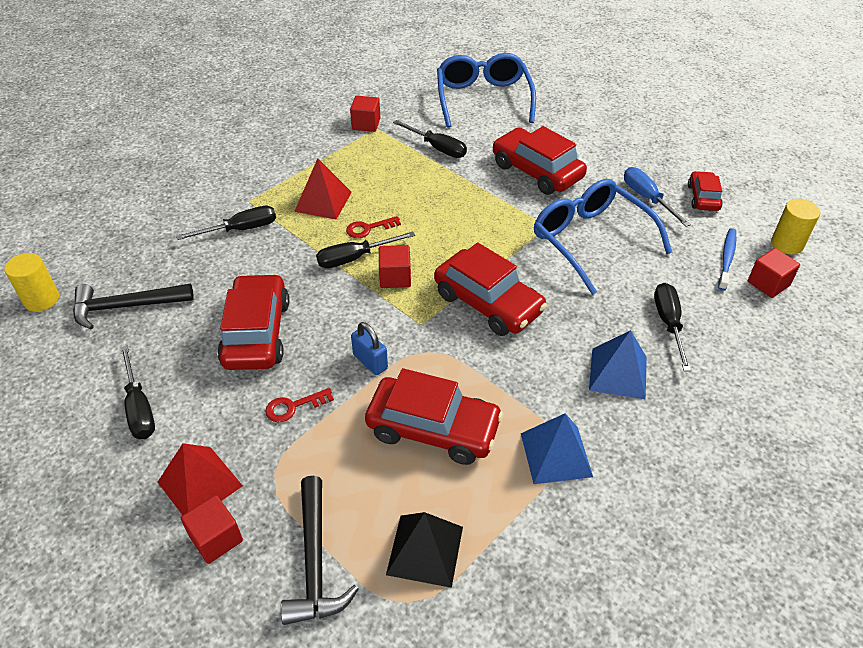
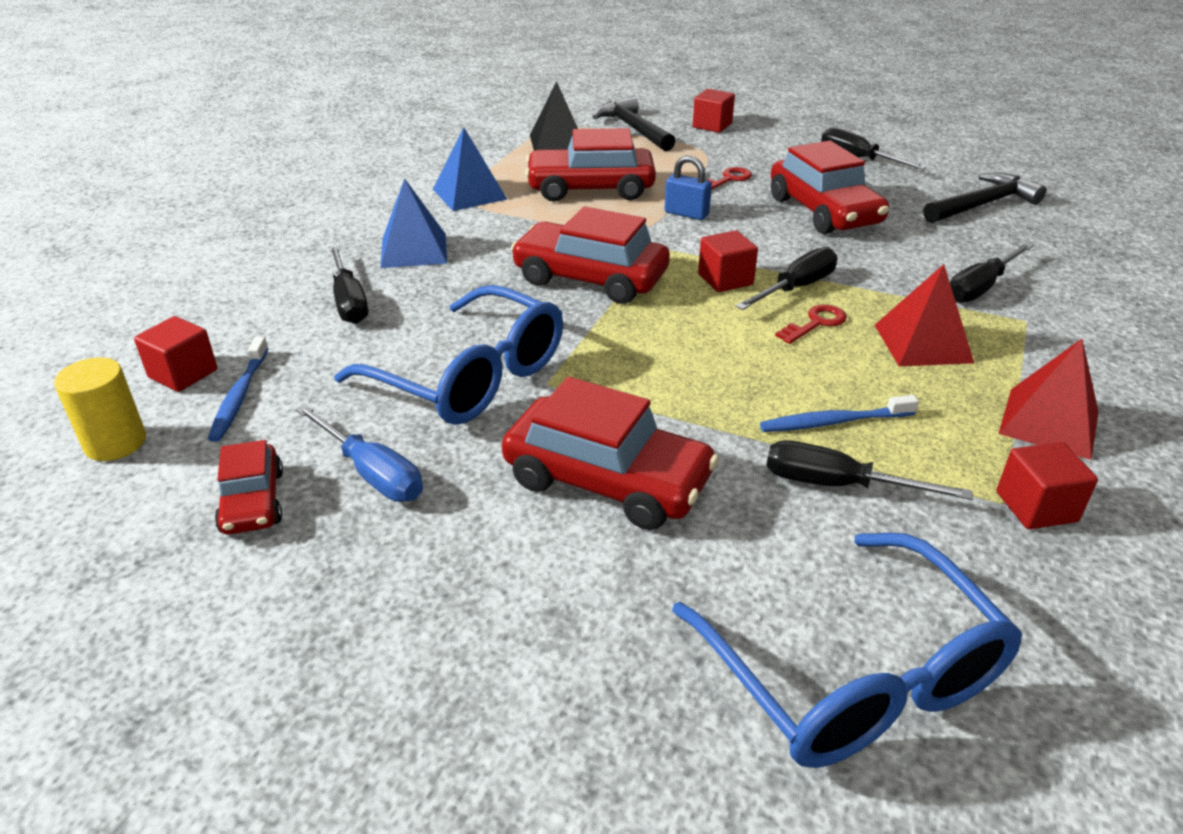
camera: 160 degrees right, 10 degrees down
yellow cylinder [4,253,59,312] -> none
red pyramid [158,443,243,515] -> red pyramid moved to [998,339,1099,460]
none -> blue toothbrush [760,395,919,432]

